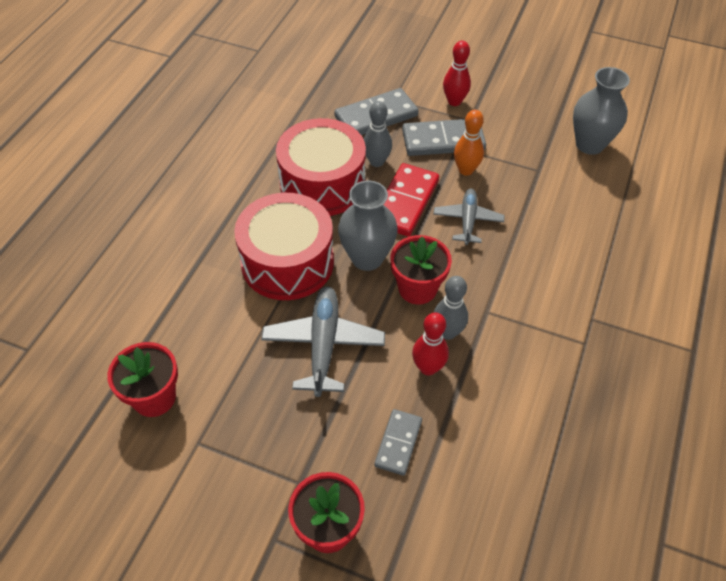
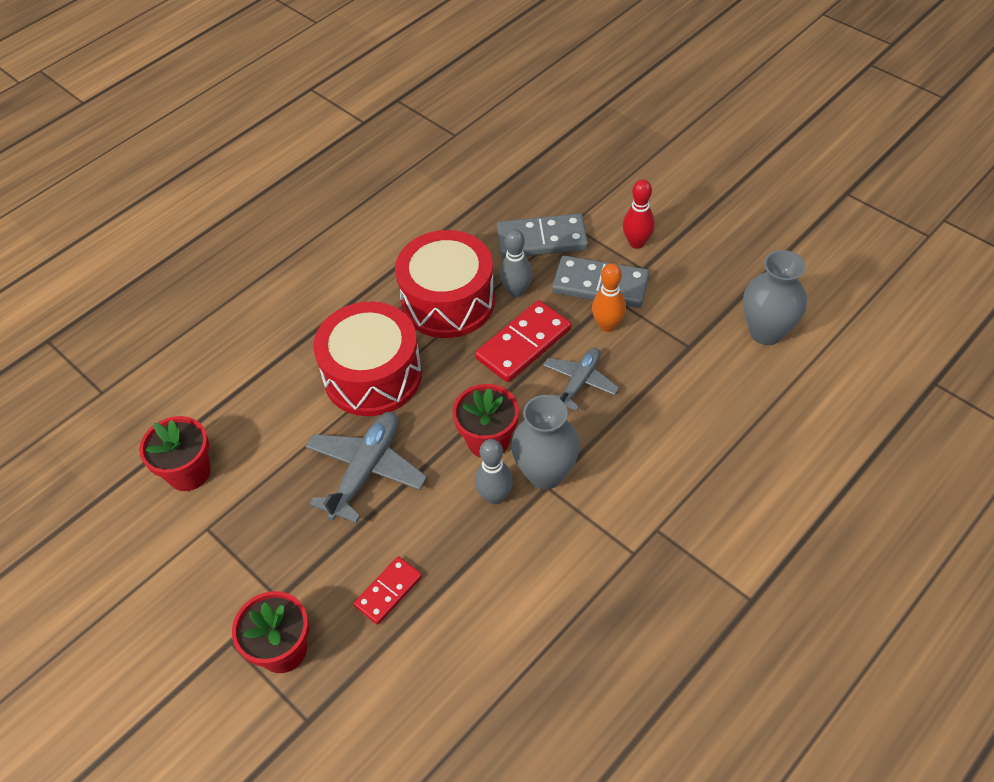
camera: 25 degrees right, 0 degrees up
grey vase [338,181,398,271] -> grey vase moved to [511,395,580,489]
grey domino [374,409,422,476] -> red domino [354,556,422,625]
red bowling pin [412,312,449,375] -> none

